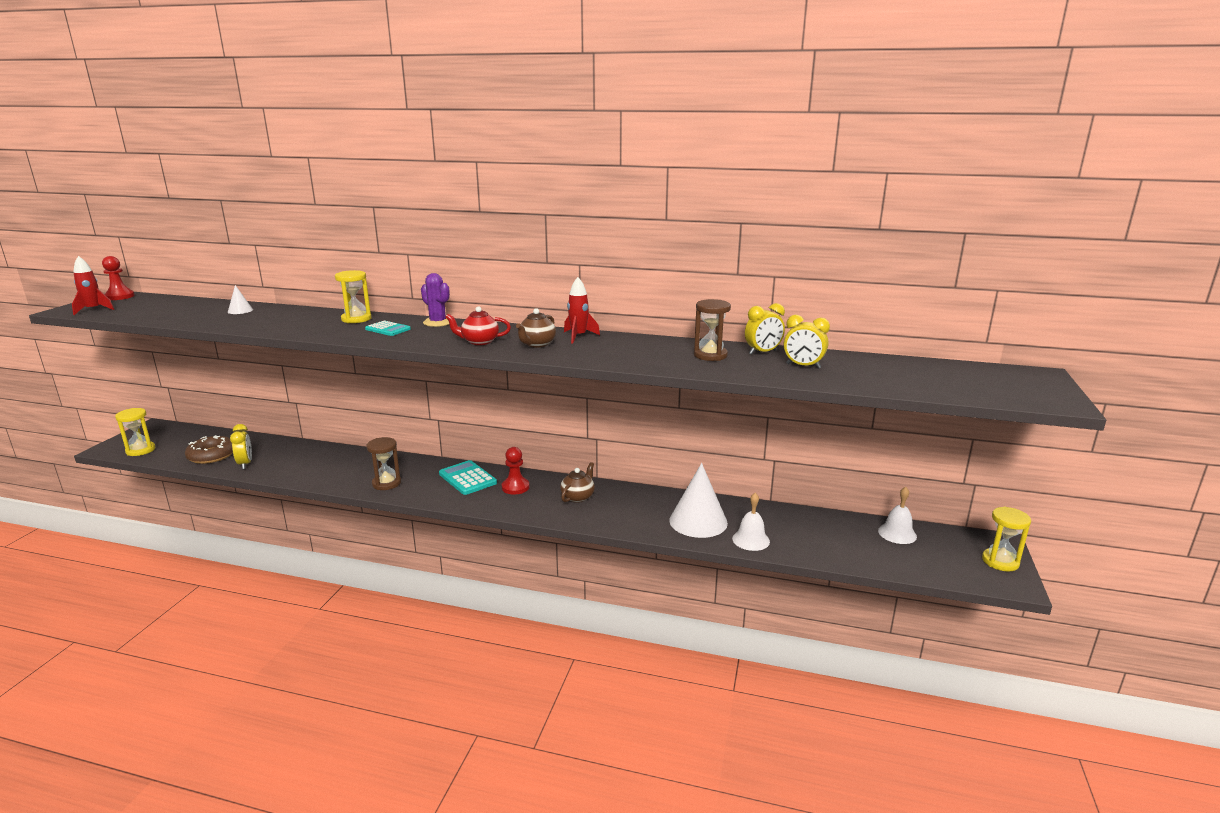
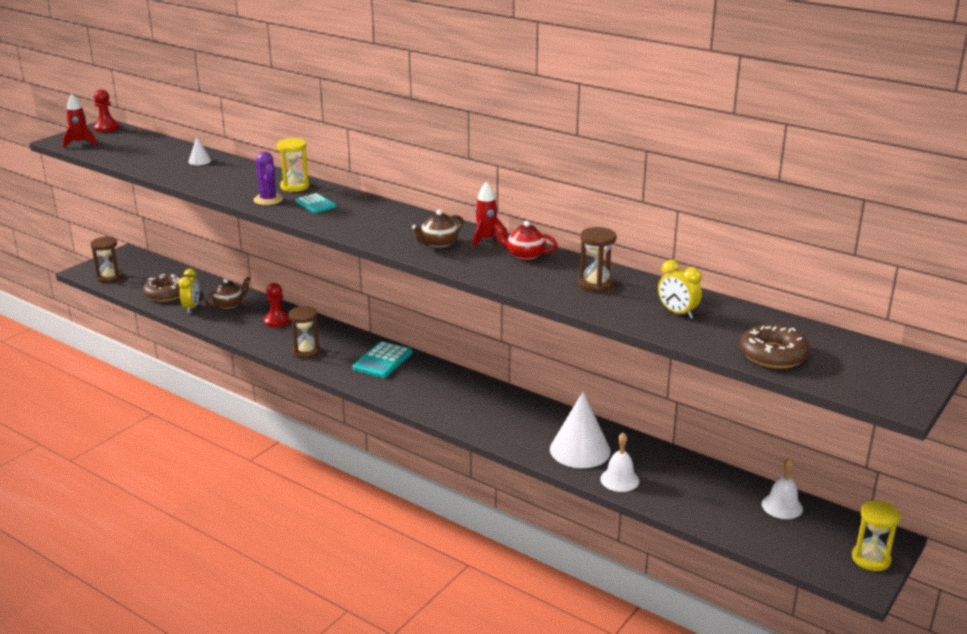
camera: 20 degrees right, 5 degrees up
yellow hourglass [115,408,155,456] -> brown hourglass [90,236,123,283]
purple cactus [421,273,450,327] -> purple cactus moved to [253,151,283,205]
turquoise calculator [439,460,497,495] -> turquoise calculator turned 135 degrees counterclockwise [352,341,412,378]
red teapot [445,306,511,345] -> red teapot moved to [493,221,558,261]
red pawn [502,447,530,495] -> red pawn moved to [264,283,290,328]
brown teapot [560,462,595,503] -> brown teapot moved to [204,277,250,310]
yellow clock [745,303,785,355] -> none
none -> brown donut [740,324,810,368]

